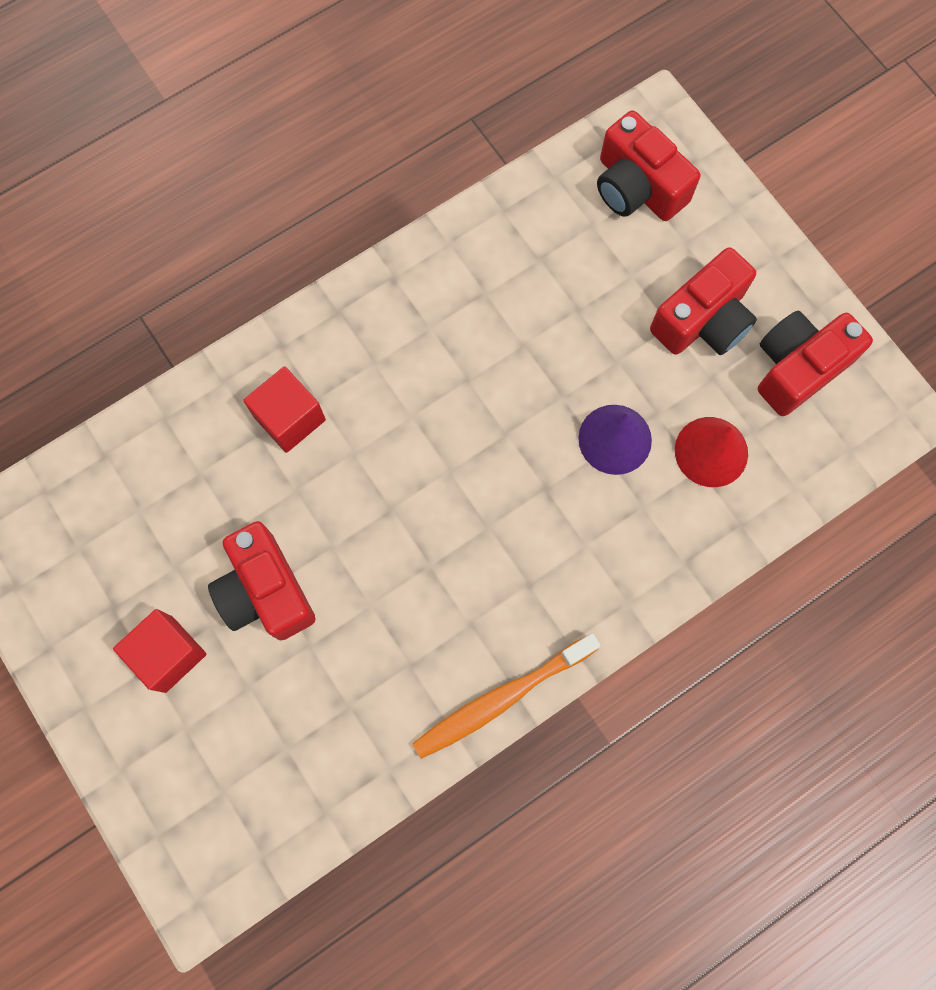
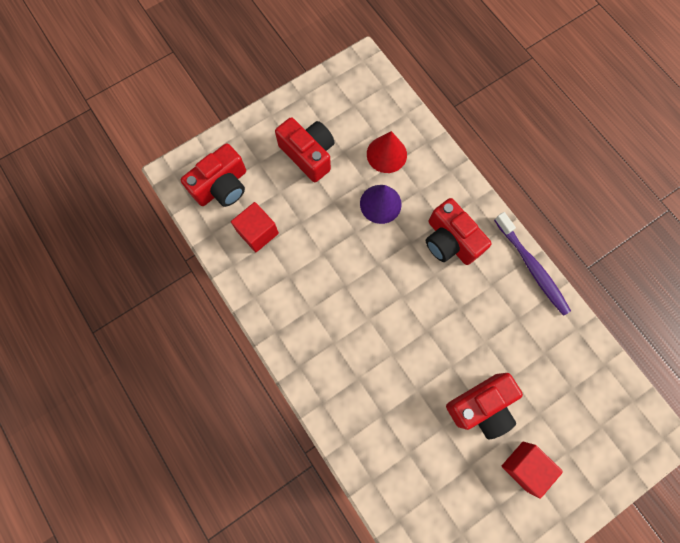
camera: 90 degrees left, 0 degrees up
red cube [243,366,326,453] -> red cube moved to [231,202,279,252]
orange toothbrush [412,633,601,759] -> purple toothbrush [494,212,571,316]
red camera [758,311,873,416] -> red camera moved to [426,198,492,265]

